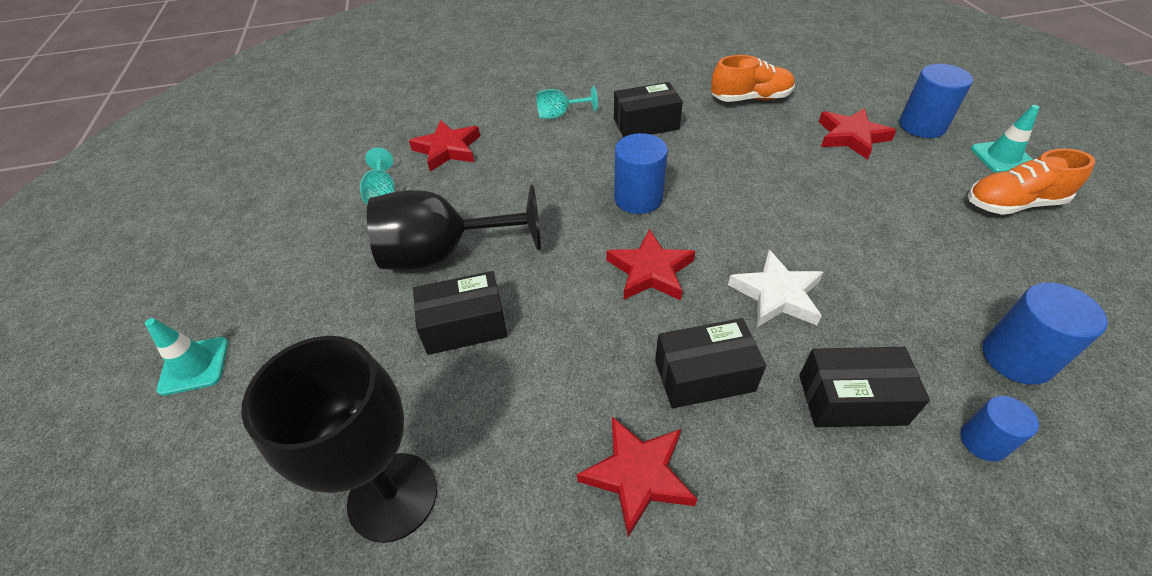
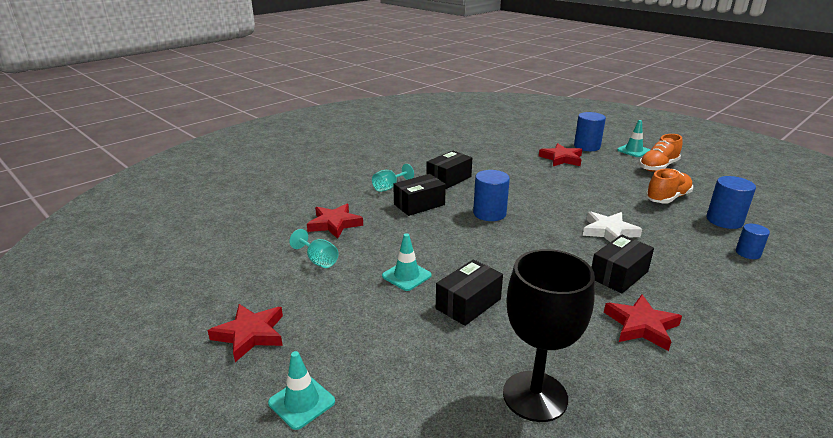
camera: 35 degrees left, 20 degrees down
black goblet [367,185,541,270] -> turquoise traffic cone [382,233,432,291]
red star [607,229,695,300] -> red star moved to [207,304,283,362]
orange shoe [711,55,795,102] -> orange shoe moved to [646,168,693,203]
black box [799,347,930,427] -> black box moved to [393,174,446,216]

